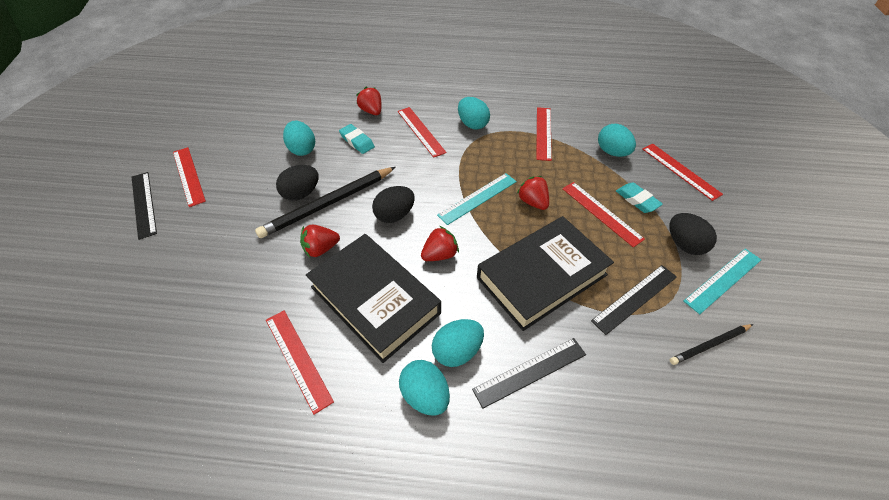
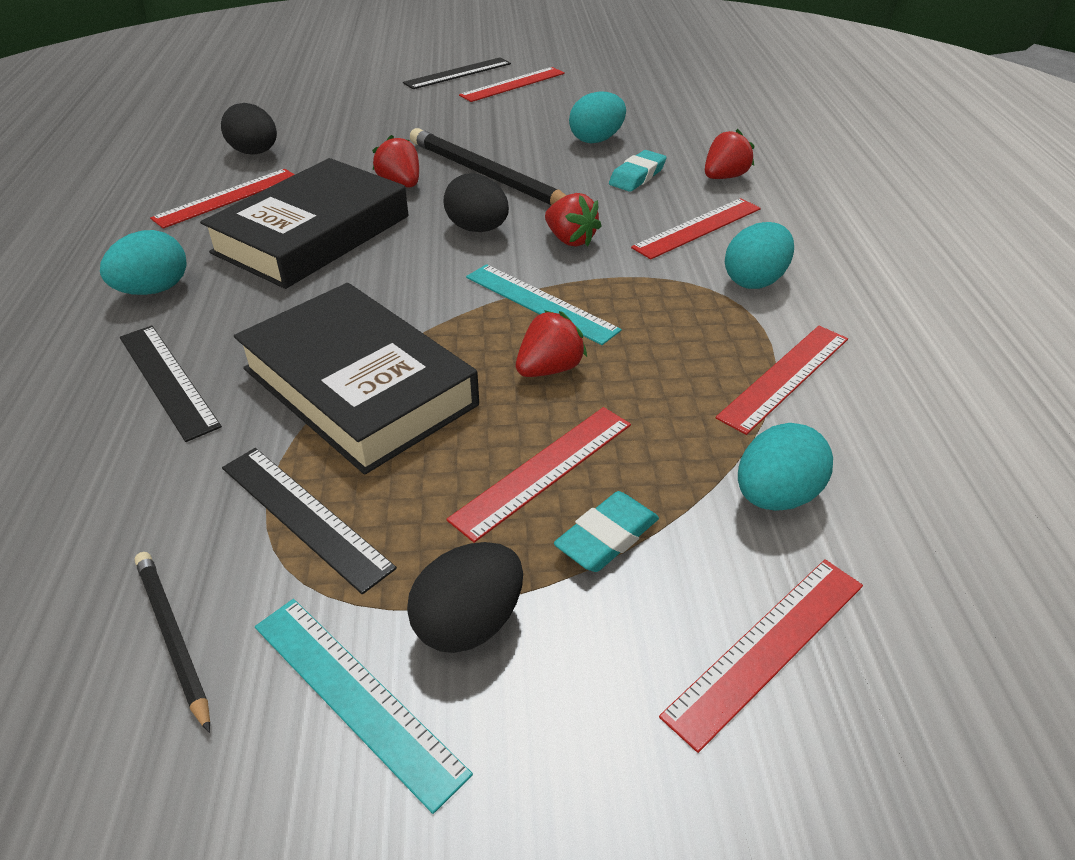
camera: 80 degrees right, 10 degrees down
black egg [276,165,319,201] -> black egg moved to [221,103,277,154]
red strawberry [421,226,459,261] -> red strawberry moved to [545,193,602,247]
turquoise egg [432,319,484,367] -> none
red ruler [536,107,552,161] -> red ruler turned 45 degrees counterclockwise [716,326,848,435]

